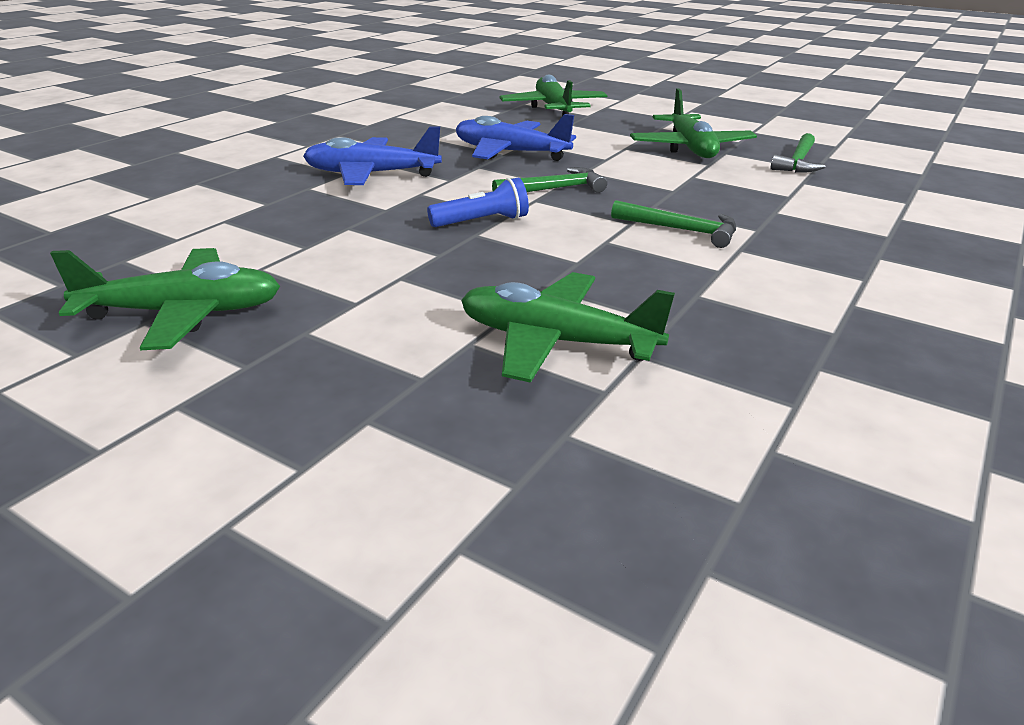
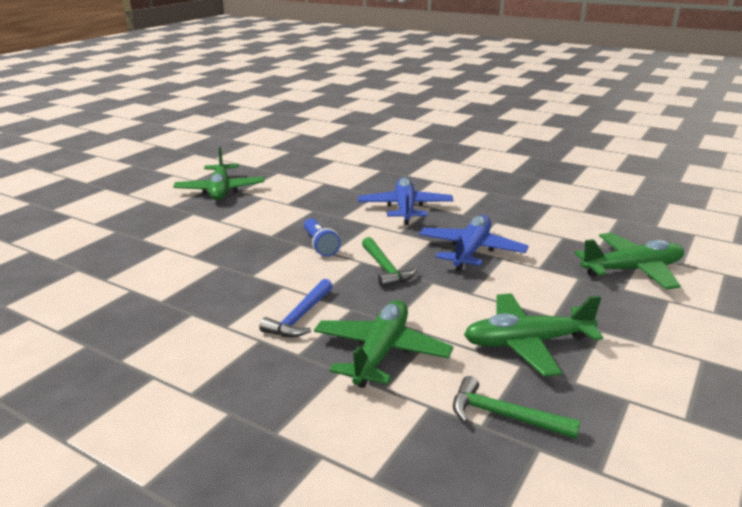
camera: 90 degrees right, 5 degrees down
green plane [461,272,675,383] -> green plane moved to [314,300,453,388]
green hammer [611,200,736,248] -> blue hammer [259,279,333,337]

